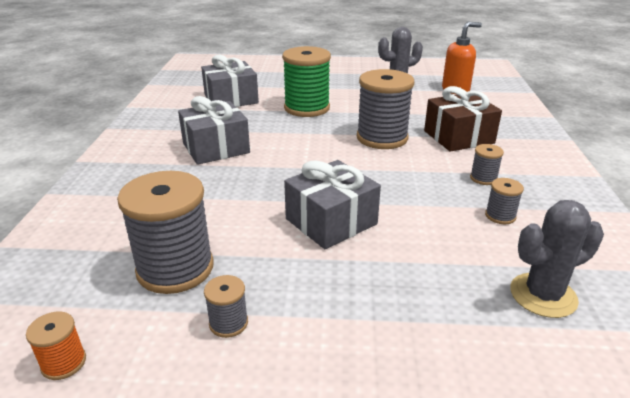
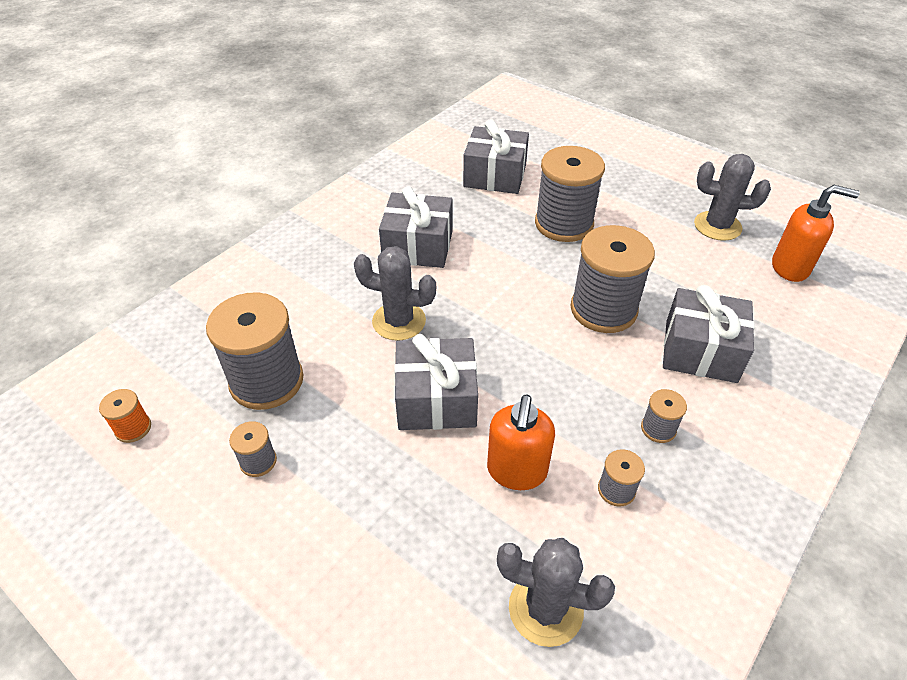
camera: 35 degrees right, 15 degrees up
green spool [282,46,331,117] -> grey spool [535,146,605,242]
brown gift [424,86,502,152] -> grey gift [663,285,755,383]
none -> grey cactus [354,246,436,341]
none -> orange soap dispenser [487,395,555,490]

